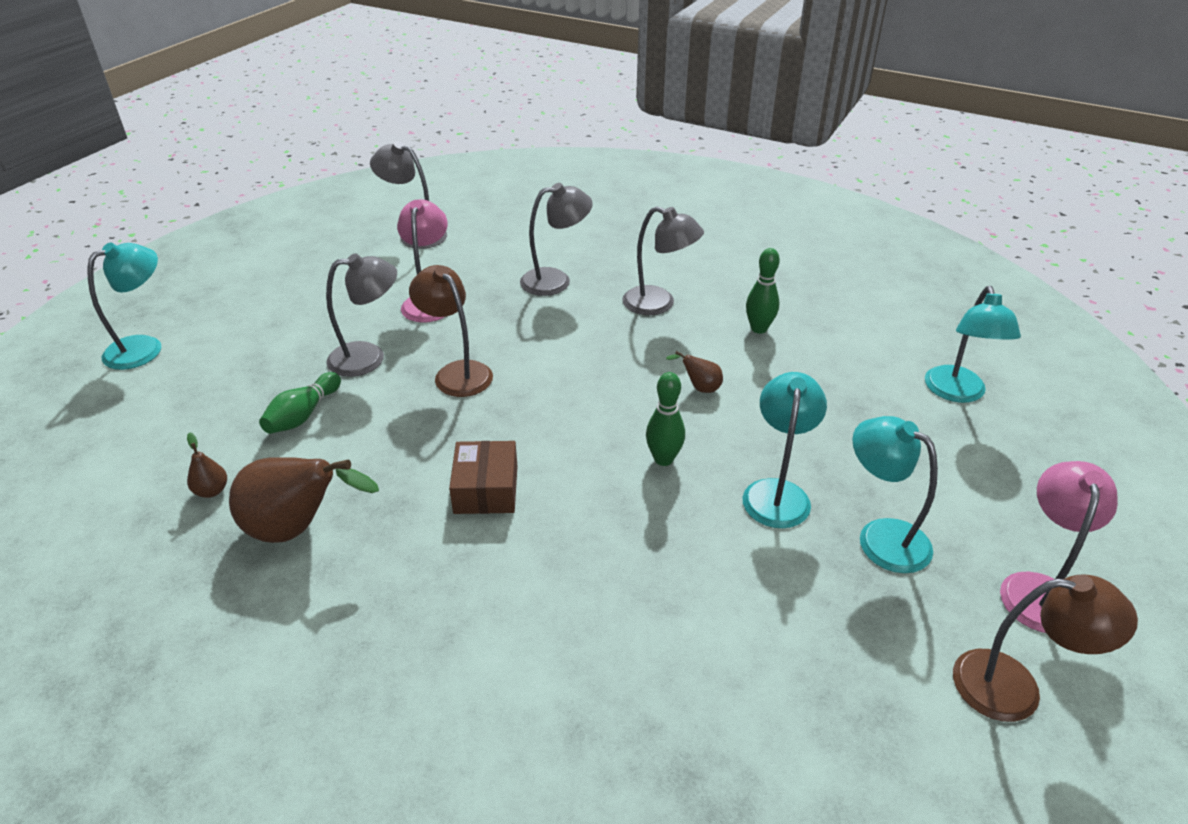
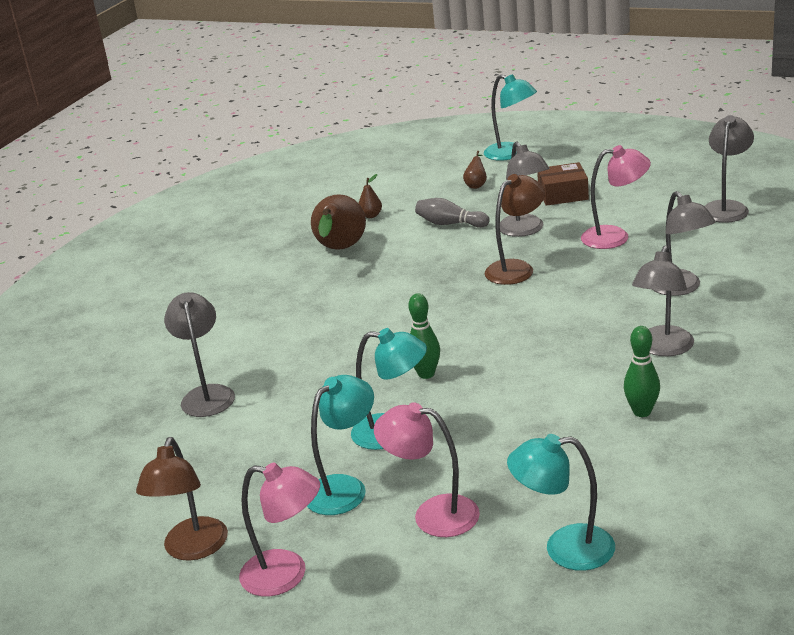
camera: 90 degrees right, 10 degrees down
green bowling pin [259,372,341,434] -> grey bowling pin [415,198,490,228]
brown box [449,441,517,514] -> brown box moved to [537,162,589,206]
brown pear [666,351,723,393] -> brown pear moved to [463,151,487,189]
none -> grey lamp [164,292,235,417]
none -> pink lamp [374,402,480,537]

